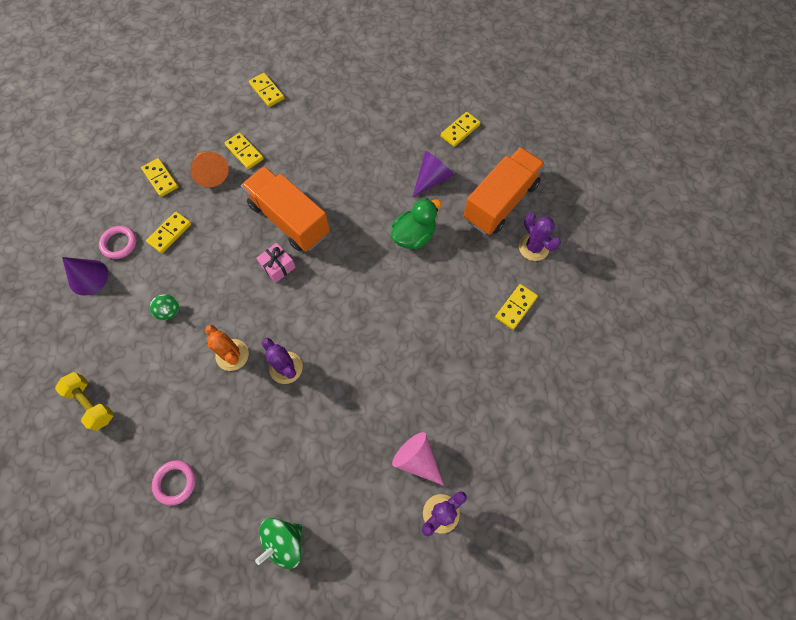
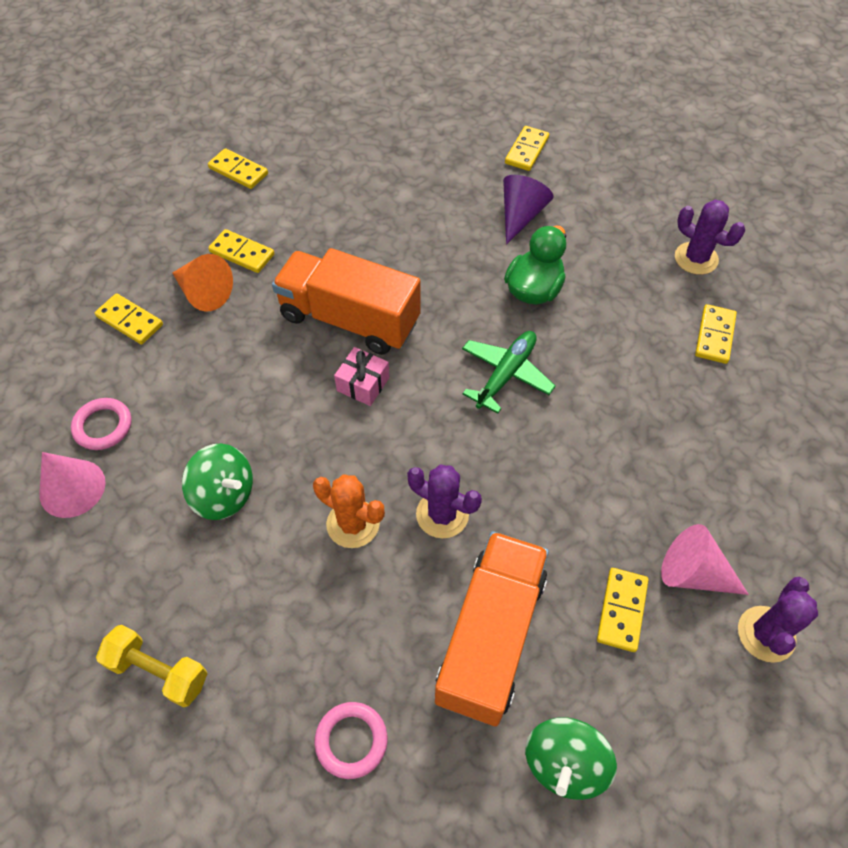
camera: 20 degrees left, 10 degrees down
purple cone [62,257,108,296] -> pink cone [39,452,106,518]
yellow domino [146,211,191,253] -> yellow domino moved to [597,568,649,652]
green spinning top [149,294,179,320] -> green spinning top [182,444,253,520], size x1.72
orange truck [464,147,546,235] -> orange truck moved to [435,531,549,726]
none -> green plane [462,331,556,414]

